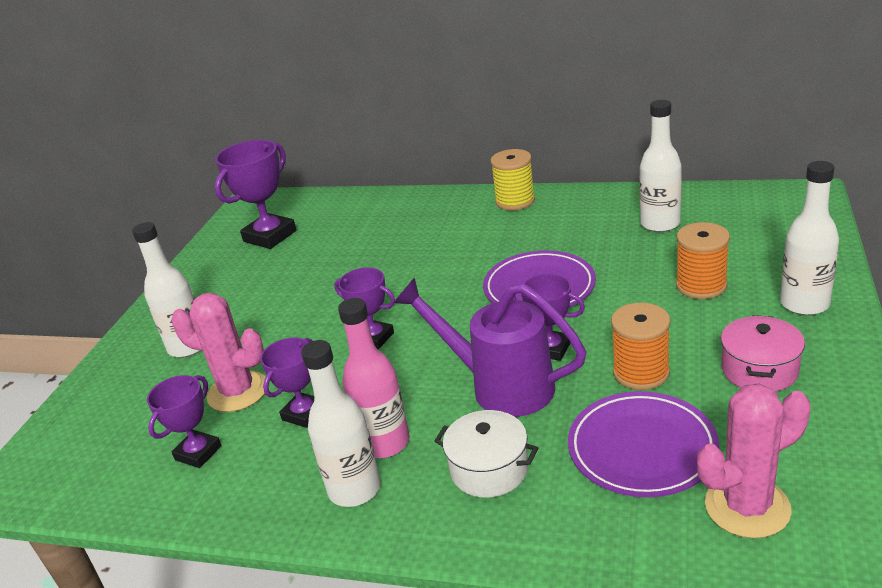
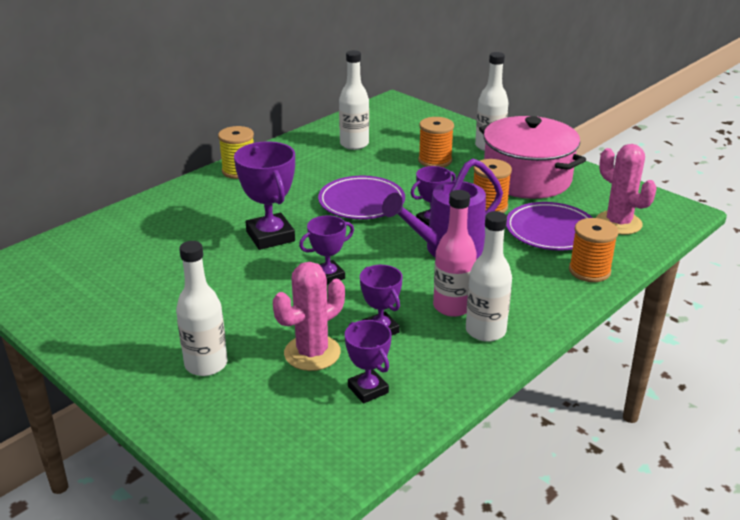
camera: 65 degrees left, 0 degrees up
purple trophy [215,140,296,249] -> purple trophy moved to [234,141,295,250]
white pot [434,410,538,498] -> none
pink cactus [697,384,811,538] -> pink cactus turned 45 degrees counterclockwise [596,144,657,235]
pink pot [721,315,805,392] -> pink pot [479,116,586,199], size x1.96
none -> orange spool [569,218,618,282]

